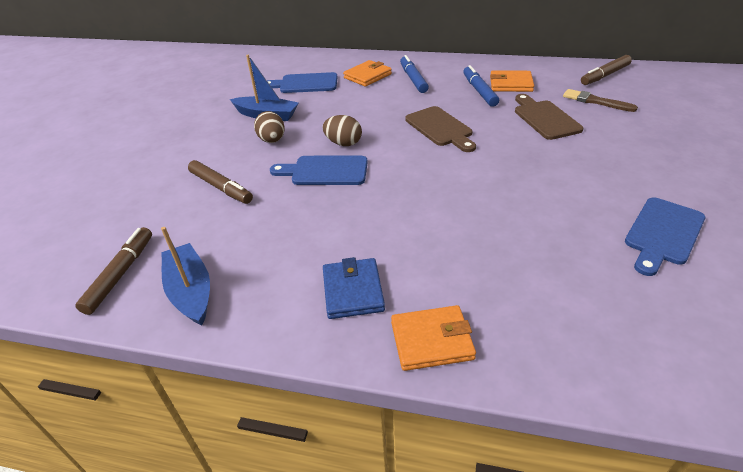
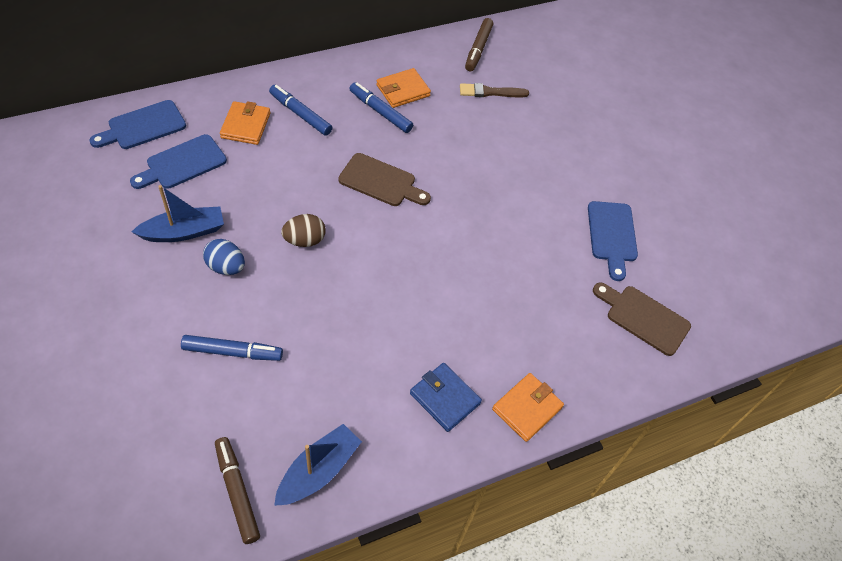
camera: 45 degrees left, 15 degrees up
blue boat [161,227,210,326] -> blue boat turned 105 degrees clockwise [274,424,362,506]
brown marker [188,160,253,204] -> blue marker [181,335,283,361]
brown egg [254,111,285,143] -> blue egg [203,239,245,275]
blue cutting board [270,156,368,185] -> blue cutting board moved to [90,100,186,149]
brown cutting board [515,94,584,140] -> brown cutting board moved to [593,283,691,356]

